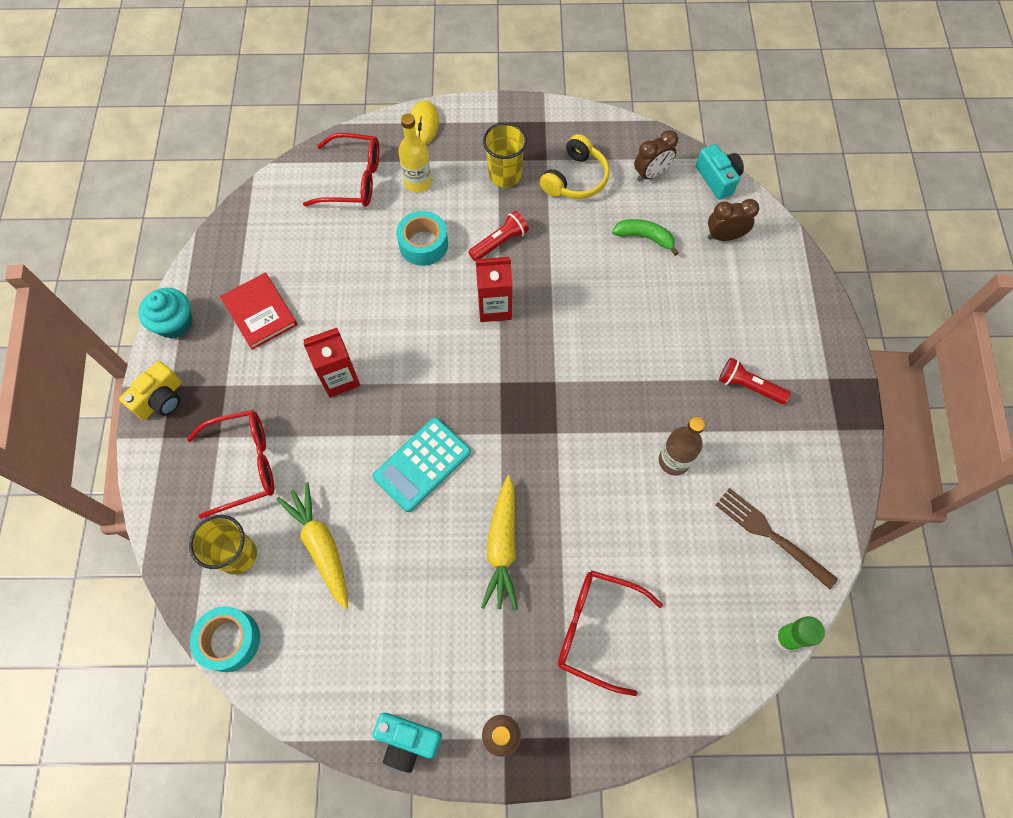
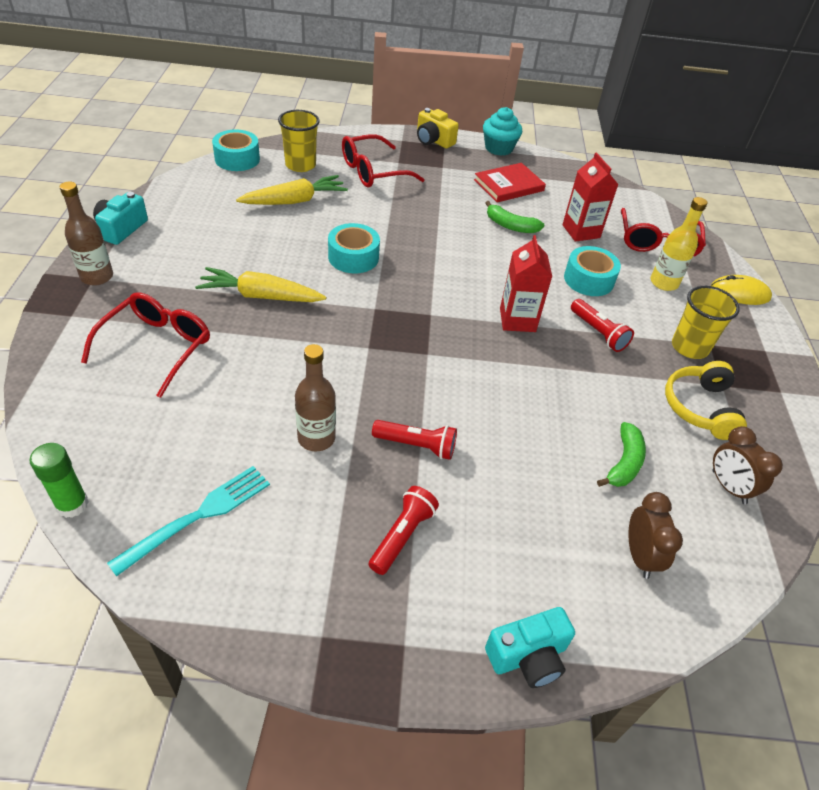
camera: 90 degrees right, 20 degrees down
red glasses [187,410,274,519] -> red glasses turned 75 degrees clockwise [342,134,425,188]
red carton [303,328,360,397] -> red carton moved to [562,153,619,242]
turquoise calculator [372,417,471,512] -> turquoise tape [328,223,380,273]
yellow headphones [540,134,610,199] -> yellow headphones turned 60 degrees clockwise [665,361,747,440]
turquoise camera [696,144,744,200] -> turquoise camera moved to [485,607,575,688]
brown fork [716,488,838,590] -> turquoise fork [107,466,270,577]
none -> red flashlight [372,420,457,460]
none -> green banana [486,201,544,233]

